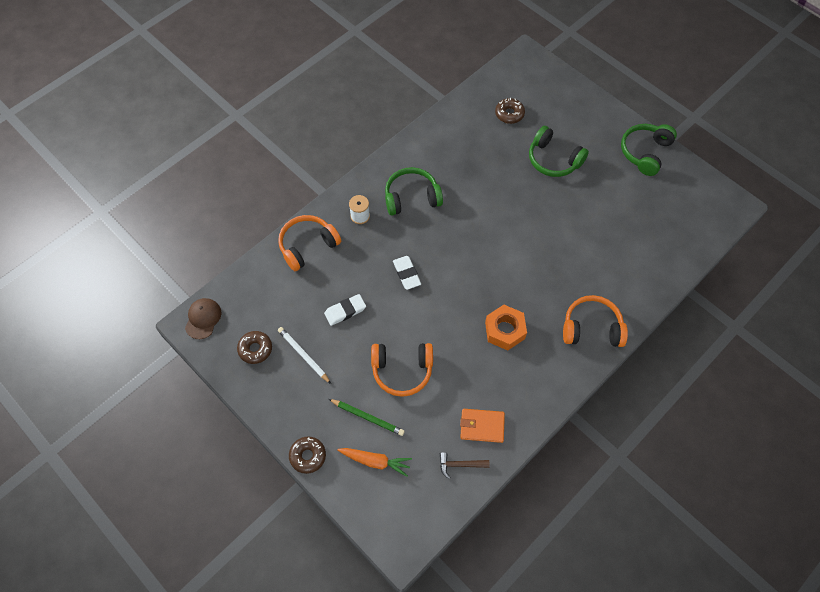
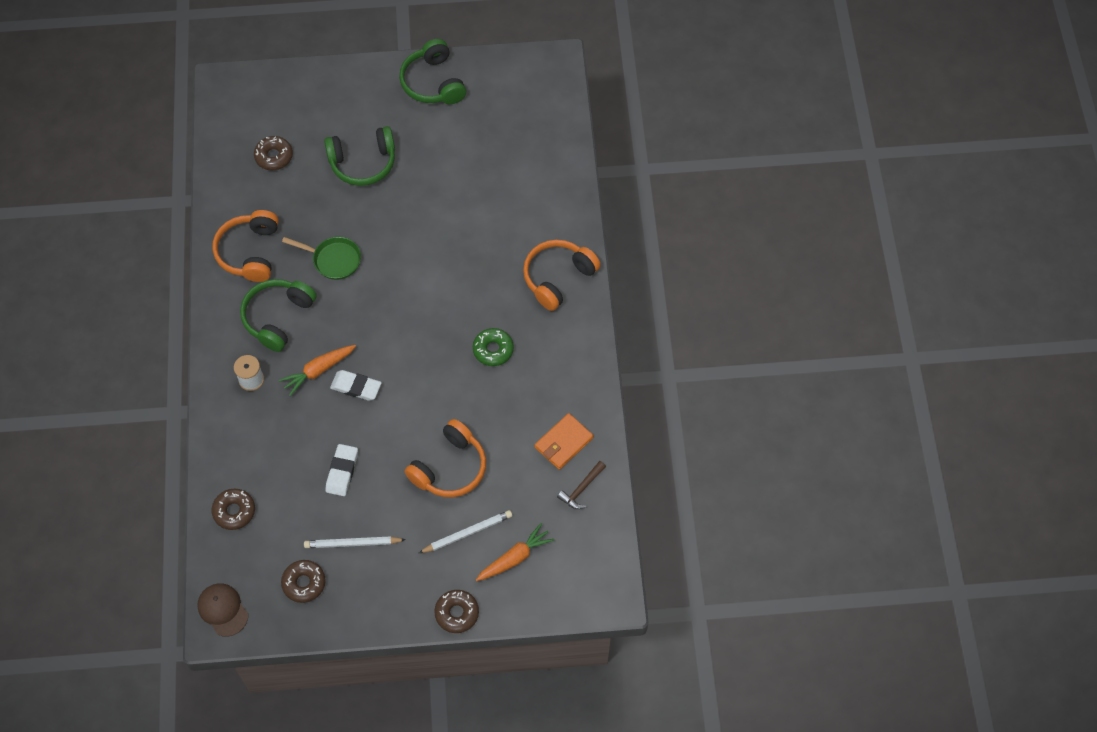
camera: 50 degrees left, 0 degrees up
orange headphones [278,215,341,271] -> orange headphones moved to [213,210,279,282]
green pencil [329,399,405,436] -> white pencil [419,510,512,553]
orange nut [485,305,527,350] -> green donut [473,328,514,366]
none -> brown donut [212,489,255,530]
none -> orange carrot [279,345,356,396]
none -> green pan [282,237,361,280]

